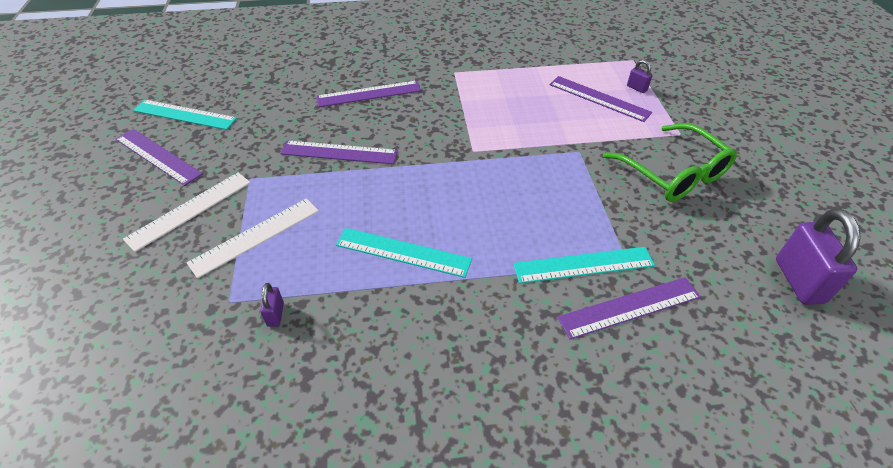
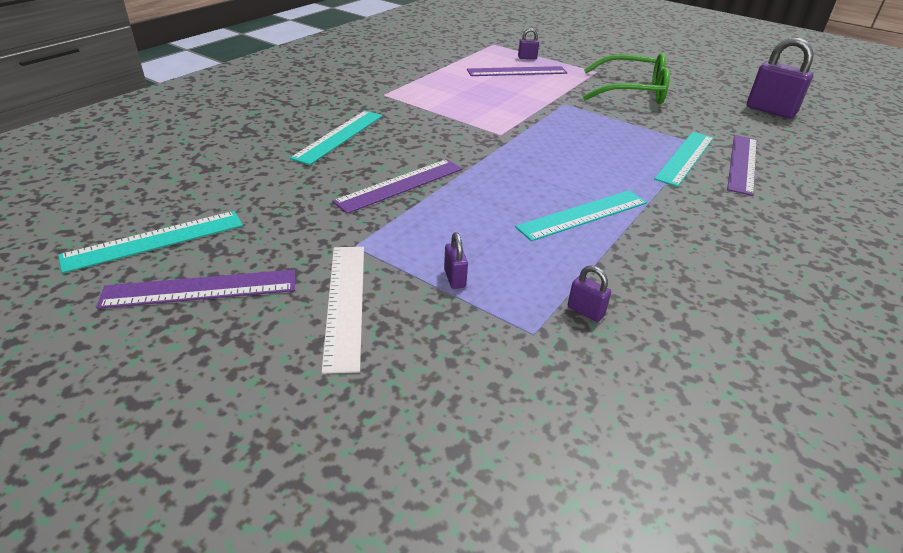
camera: 50 degrees left, 10 degrees down
white ruler [187,198,319,278] -> purple padlock [444,232,468,289]
purple ruler [316,80,421,107] -> turquoise ruler [290,111,382,165]

